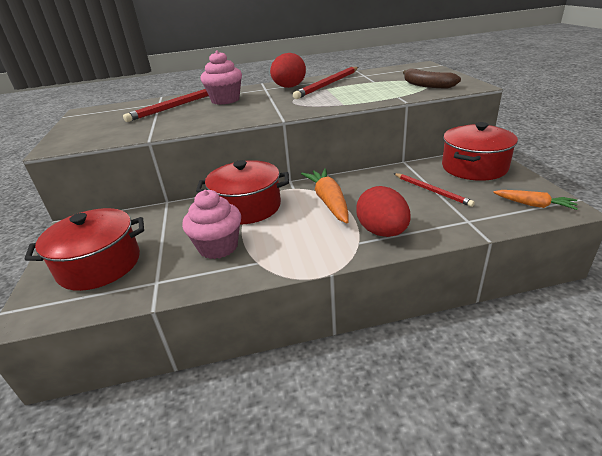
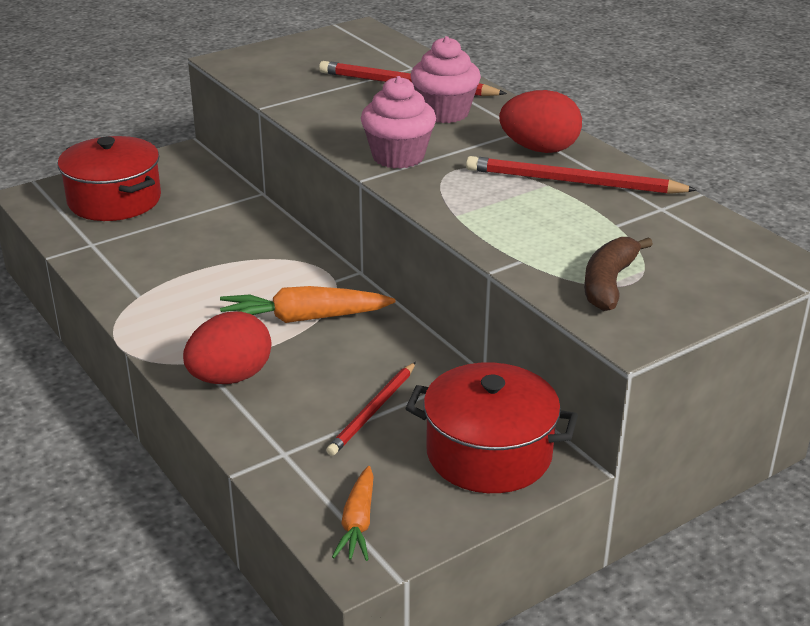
camera: 65 degrees right, 0 degrees up
pink cupcake [182,190,241,259] -> pink cupcake moved to [361,76,436,169]
red pot [196,160,289,224] -> none
orange carrot [301,168,349,223] -> orange carrot turned 150 degrees counterclockwise [220,286,395,323]

